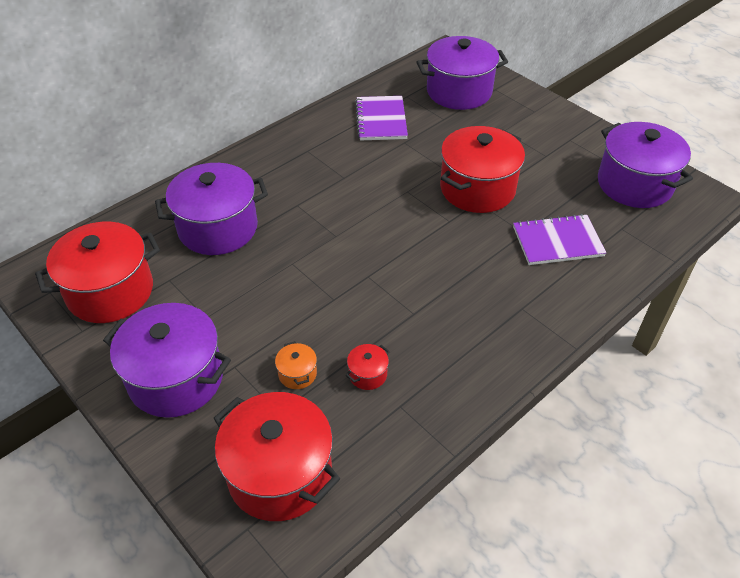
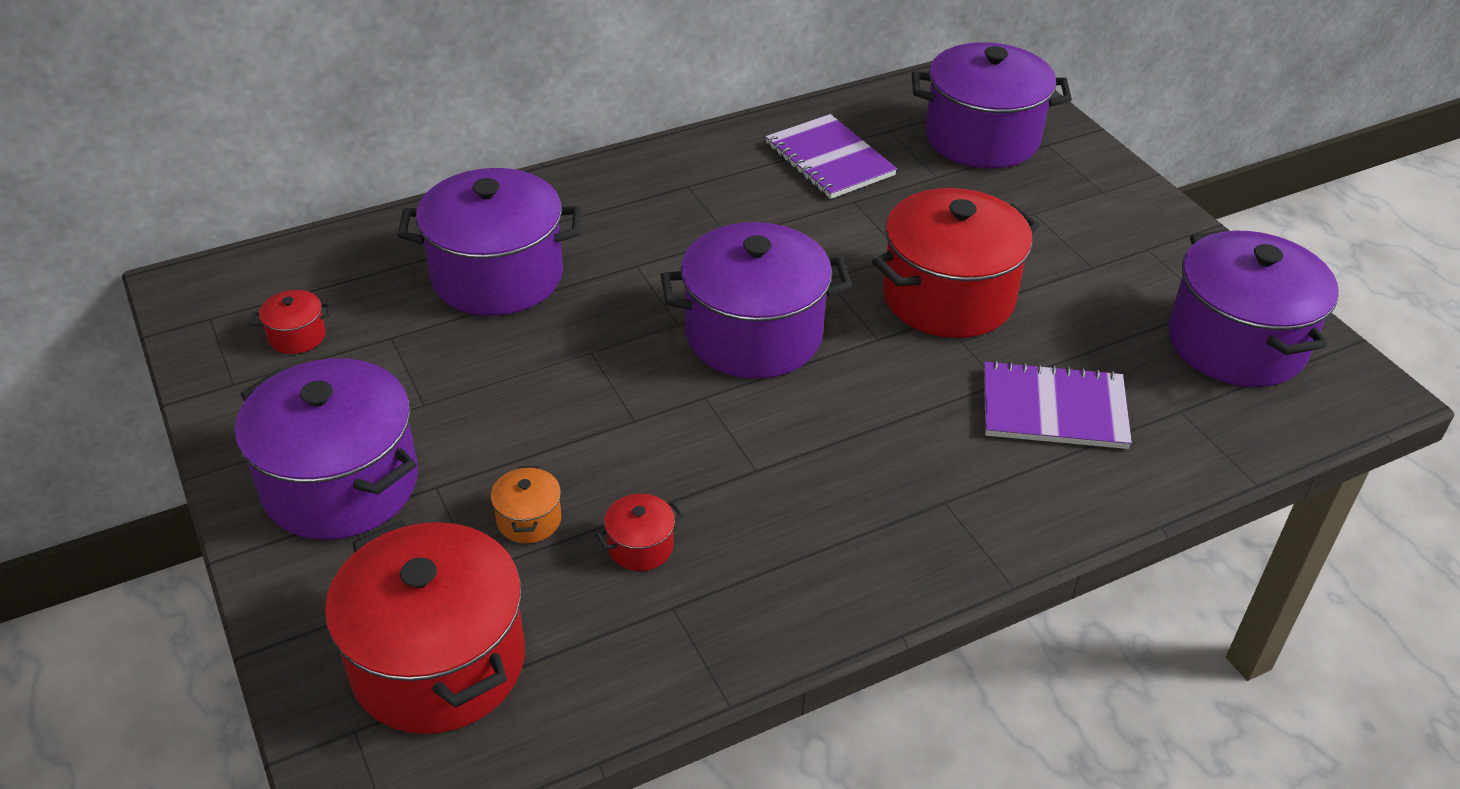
camera: 15 degrees right, 5 degrees down
red pot [35,222,160,323] -> red pot [252,290,330,354], size x0.41
purple notebook [355,96,408,141] -> purple notebook turned 45 degrees counterclockwise [765,114,897,199]
none -> purple pot [660,222,852,379]

